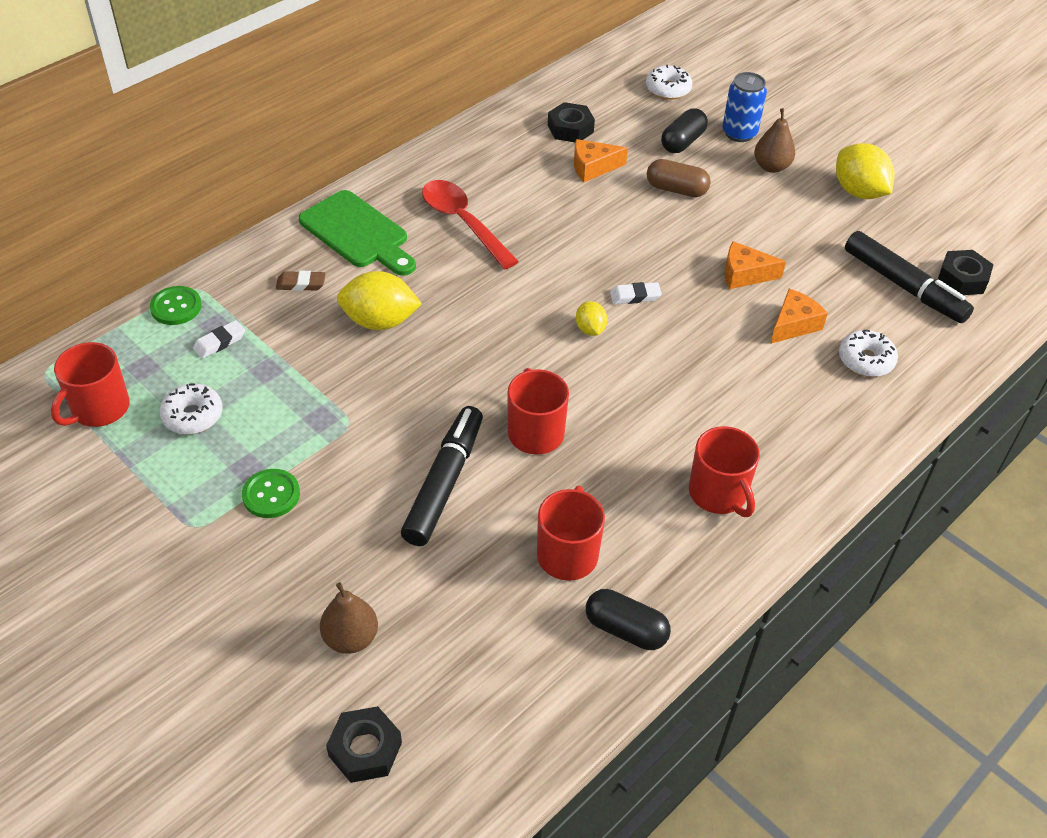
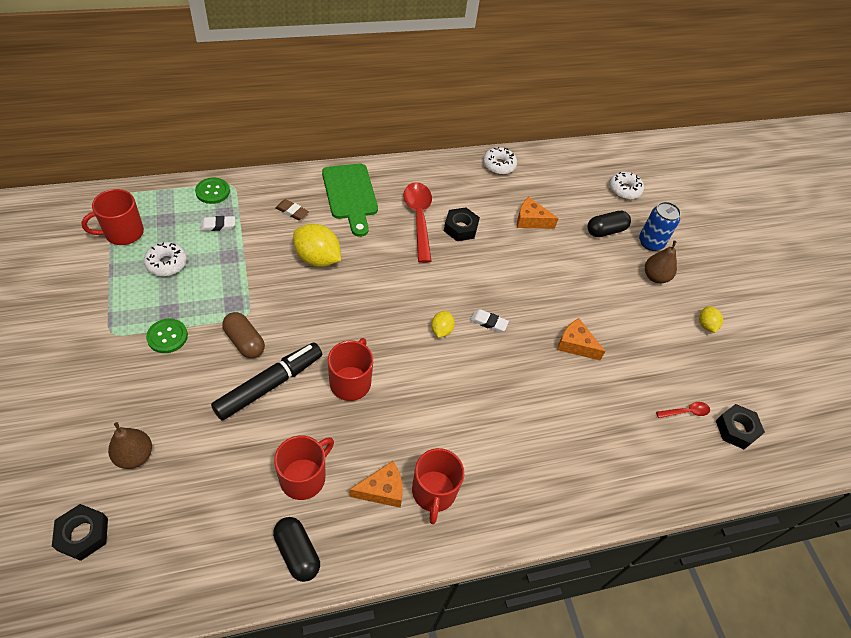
camera: 25 degrees right, 5 degrees up
black nut [548,102,595,142] -> black nut moved to [444,207,480,241]
brown capsule [647,159,711,197] -> brown capsule moved to [222,312,265,358]
orange cheese [770,289,828,344] -> orange cheese moved to [349,461,403,508]
yellow lemon [836,143,895,199] -> yellow lemon [699,306,723,333], size x0.54
white donut [839,330,898,377] -> white donut moved to [483,147,517,175]
black marker [845,231,974,323] -> red spoon [656,402,710,418]

